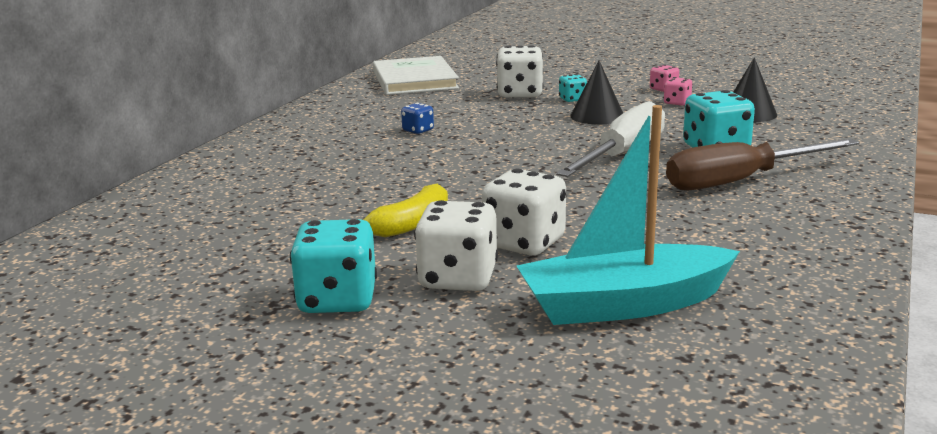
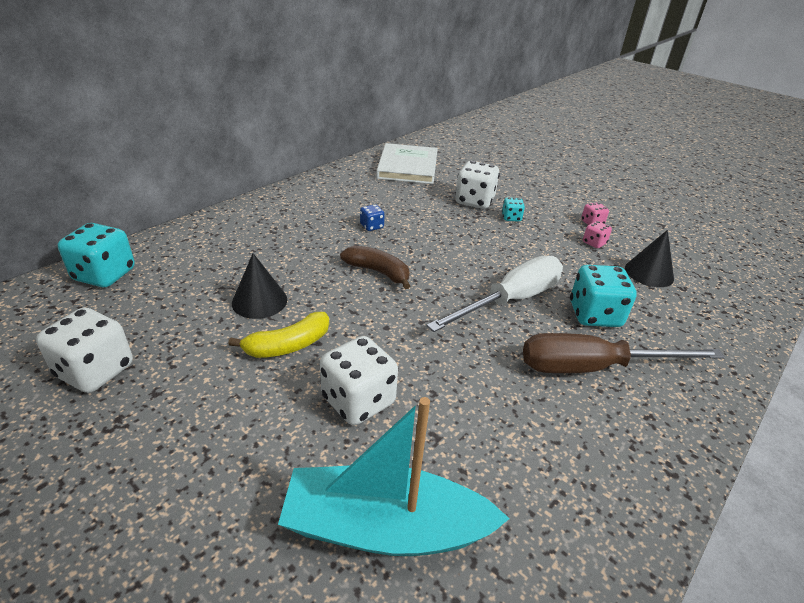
camera: 15 degrees right, 15 degrees up
turquoise dice [290,219,377,313] -> turquoise dice moved to [58,223,135,287]
white dice [414,200,498,291] -> white dice moved to [36,308,133,393]
black cone [570,61,623,124] -> black cone moved to [232,253,287,319]
none -> brown banana [340,246,410,289]

